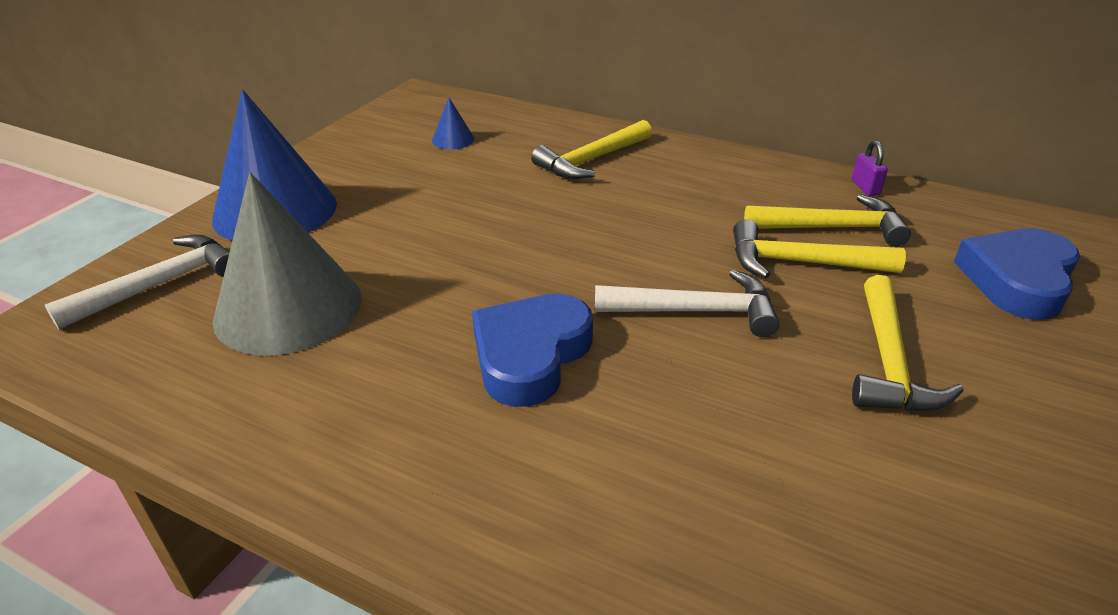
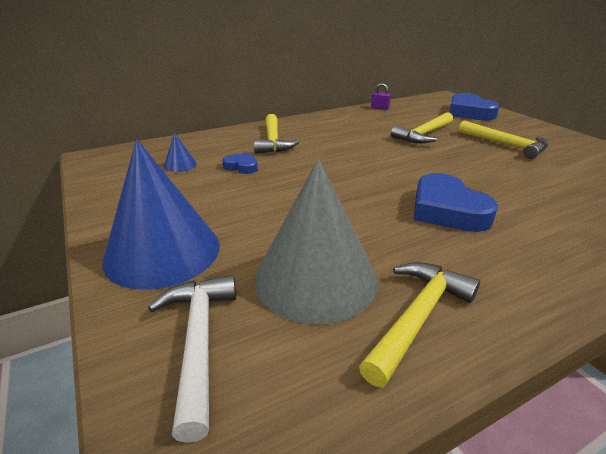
camera: 55 degrees left, 5 degrees down
white hammer [595,270,780,337] -> none
yellow hammer [744,194,911,247] -> yellow hammer moved to [359,262,480,387]
none -> blue heart [222,153,258,174]

